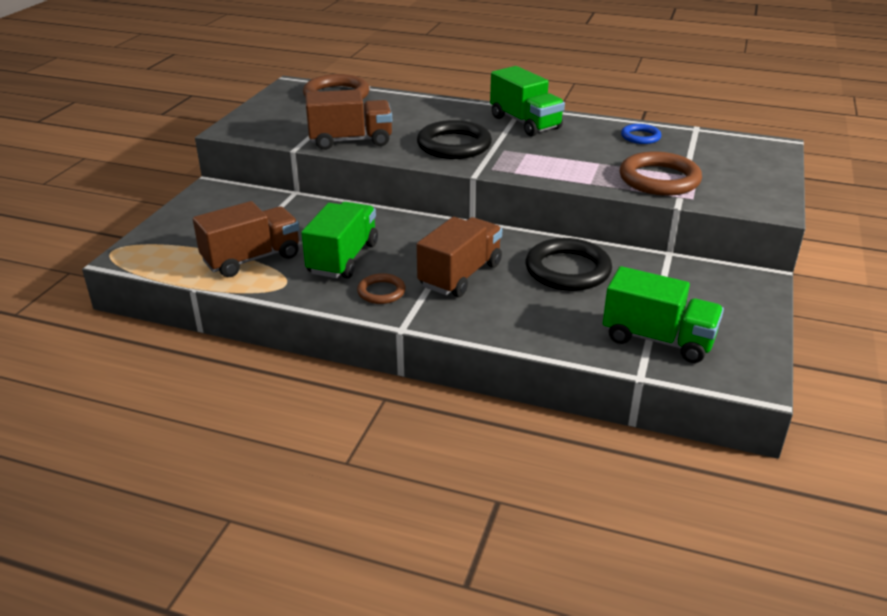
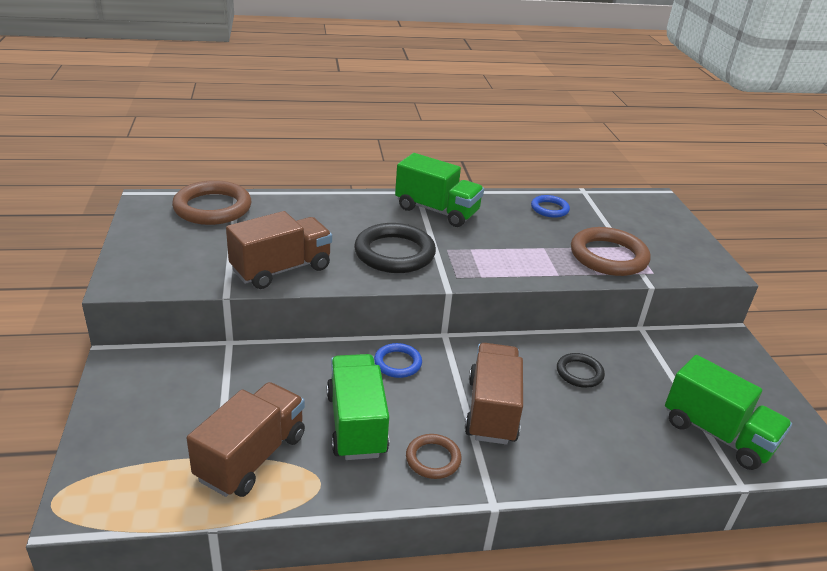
camera: 30 degrees left, 0 degrees up
black ring [526,238,612,291] -> black ring [557,353,605,388], size x0.54
green truck [603,266,724,363] -> green truck turned 45 degrees clockwise [665,355,792,470]
none -> blue ring [374,343,422,378]

